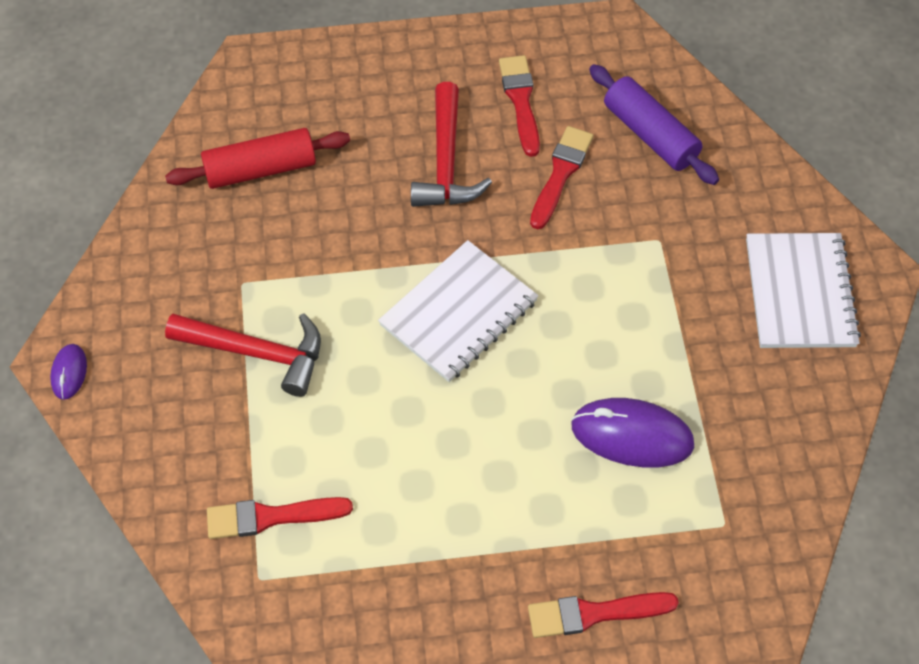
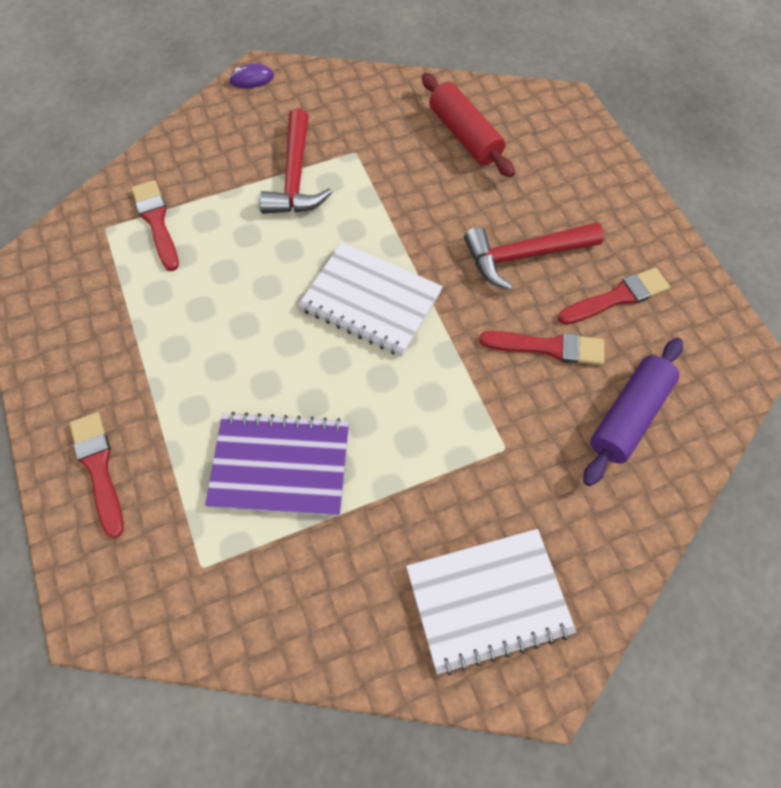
camera: 75 degrees right, 5 degrees up
purple mouse [571,398,694,467] -> purple notebook [205,412,349,516]

